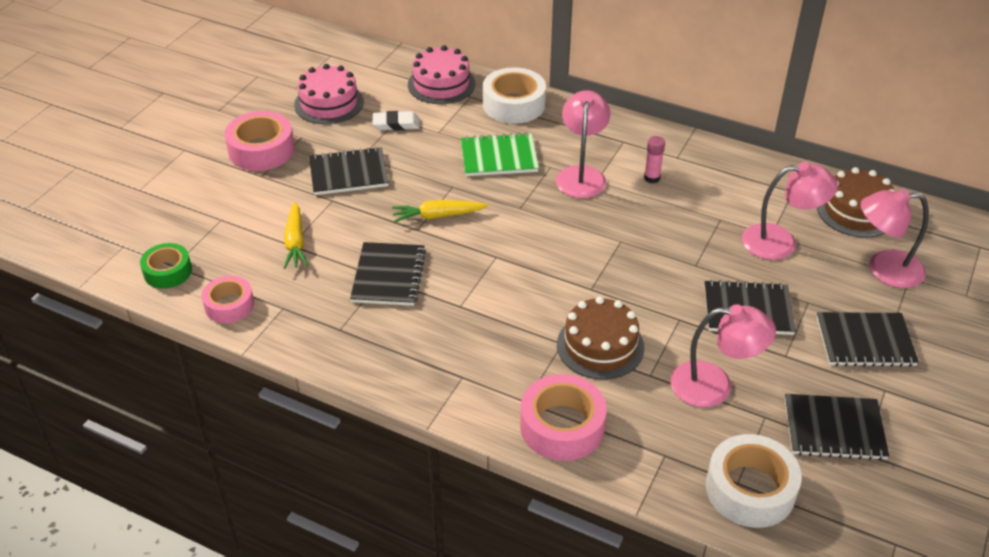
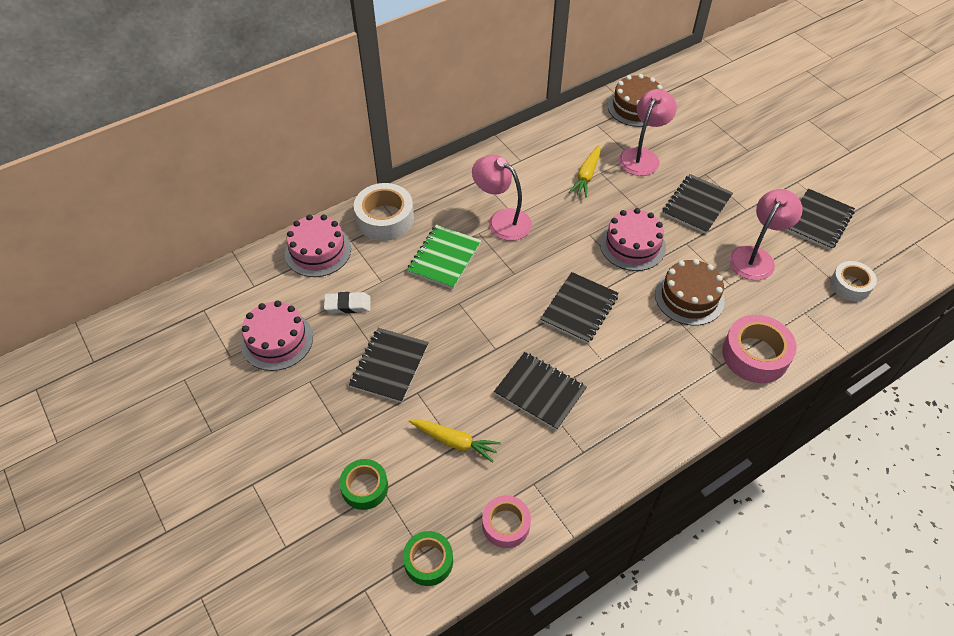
camera: 60 degrees left, 10 degrees up
pink tape [224,111,295,171] -> none
white eraser [373,111,420,131] -> white eraser turned 60 degrees clockwise [324,292,371,313]
yellow carrot [392,200,488,222] -> yellow carrot moved to [569,145,601,197]
pink glue stick [644,136,665,183] -> none
white tape [706,434,802,528] -> white tape [830,261,877,301], size x0.64
black notebook [817,312,919,367] -> black notebook moved to [540,272,619,344]
pink lamp [861,188,929,288] -> none
none -> green tape [339,459,388,510]
none -> pink cake [600,208,666,271]

